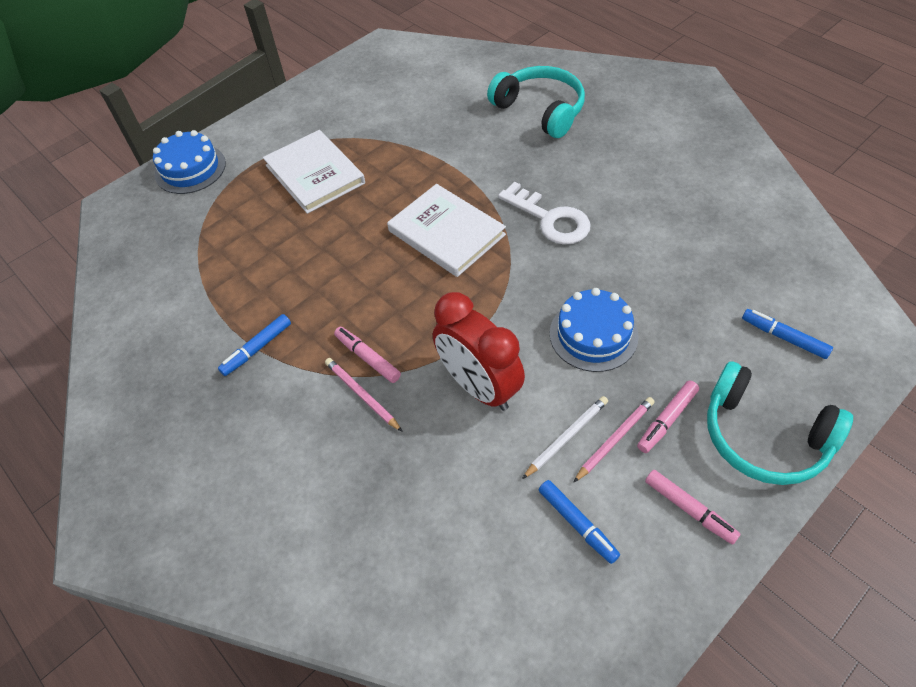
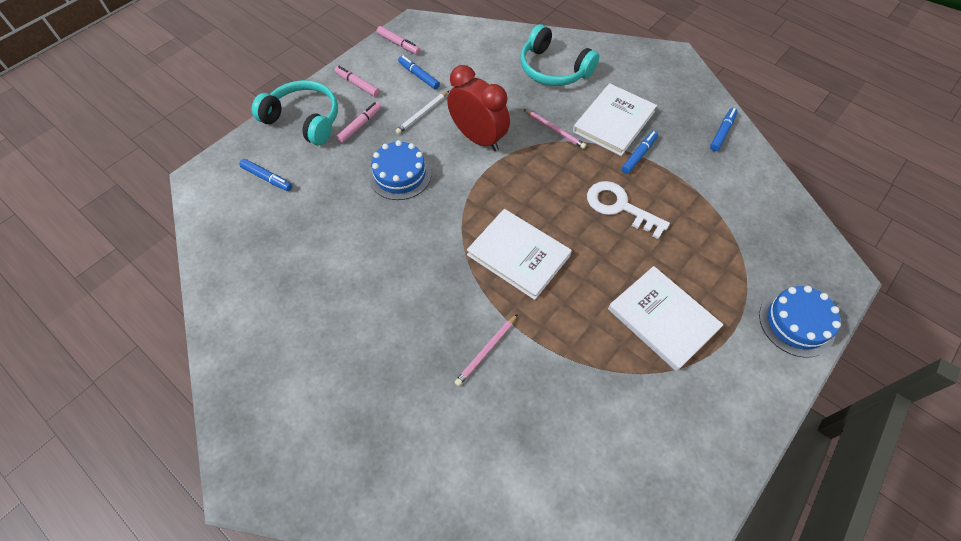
camera: 170 degrees right, 5 degrees up
pink marker [334,327,401,383] -> pink marker moved to [377,26,420,55]
turquoise headphones [487,66,585,138] -> turquoise headphones moved to [520,24,599,86]
white key [498,181,590,245] -> white key moved to [587,181,670,239]
pink pencil [573,397,655,483] -> pink pencil moved to [454,314,518,386]
none -> white book [573,83,657,156]
none -> blue marker [710,108,738,151]

